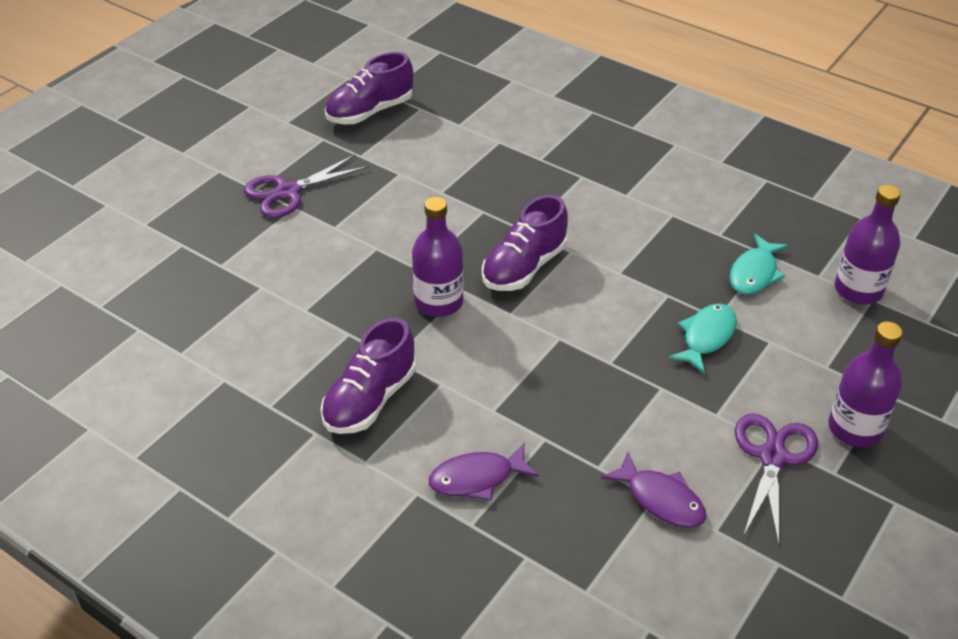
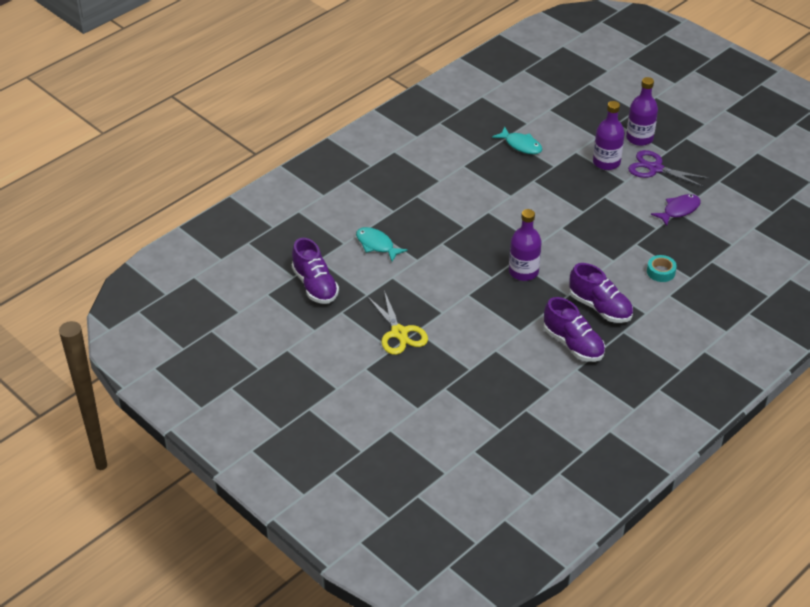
camera: 80 degrees left, 0 degrees up
purple scissors [244,155,368,218] -> yellow scissors [367,291,428,355]
purple fish [429,443,539,501] -> turquoise tape [647,255,677,282]
purple shoe [482,195,568,291] -> purple shoe moved to [544,297,605,362]
turquoise fish [668,303,737,374] -> turquoise fish moved to [356,227,407,262]
purple bottle [835,185,901,304] -> purple bottle moved to [593,101,625,170]

